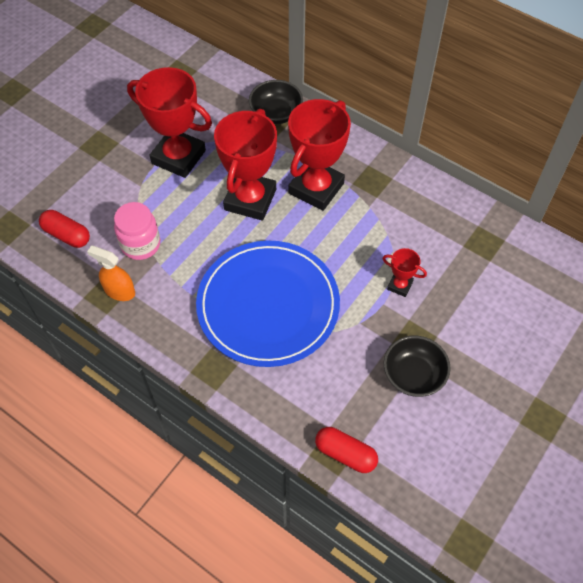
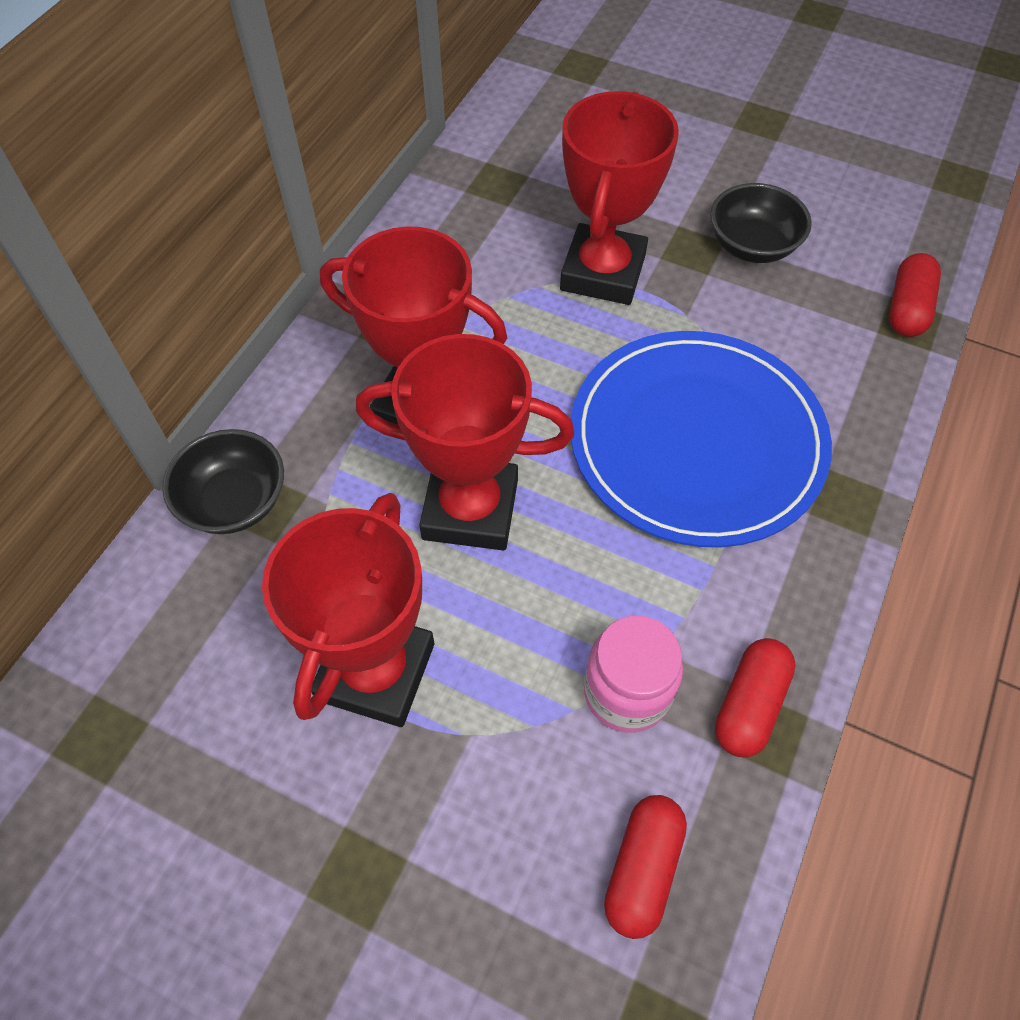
camera: 100 degrees left, 0 degrees up
orange spray bottle [87,246,135,301] -> red capsule [715,638,796,757]
red trophy [382,248,427,297] -> red trophy [560,91,679,305], size x2.19

